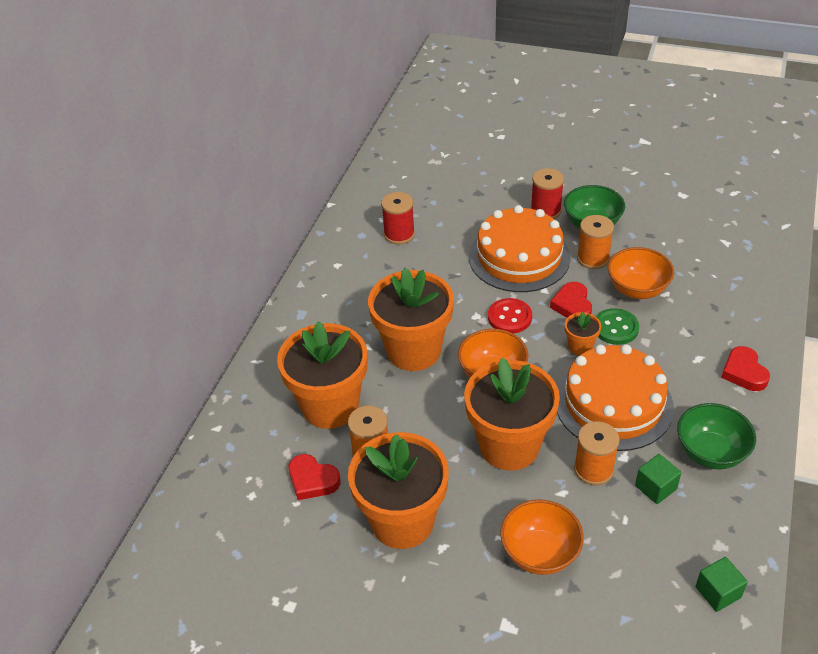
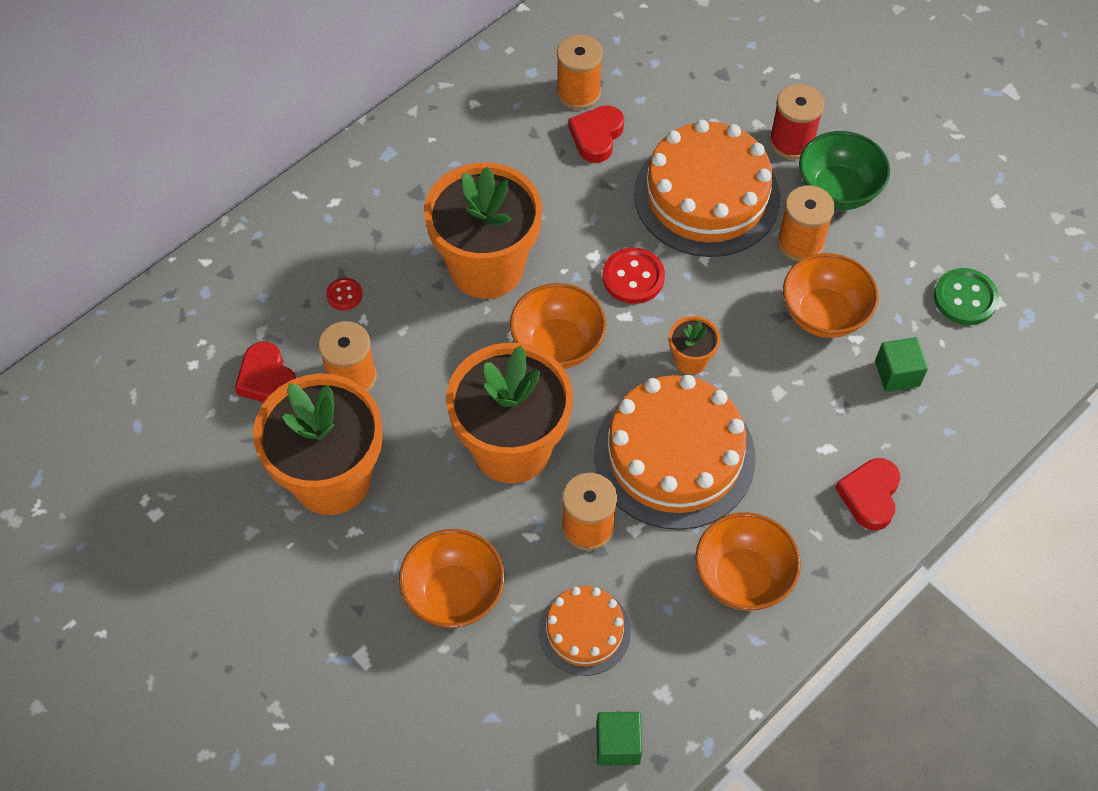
camera: 25 degrees right, 15 degrees up
orange flower pot [277,321,367,429] -> red button [326,278,363,310]
red spool [381,192,415,244] -> orange spool [557,35,603,110]
red heart [550,282,592,318] -> red heart moved to [568,105,624,163]
green button [596,308,639,345] -> green button moved to [934,268,999,325]
green cube [635,454,681,504] -> green cube moved to [875,337,928,392]
green bowl [677,403,756,470] -> orange bowl [695,512,801,611]
none -> orange cake [539,586,631,676]

